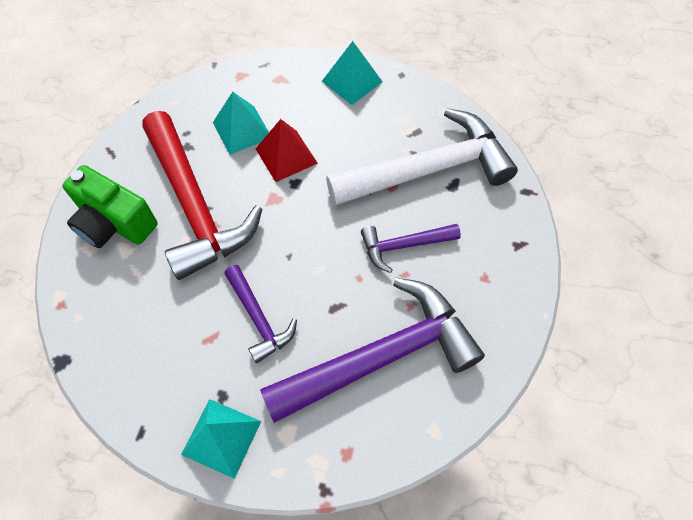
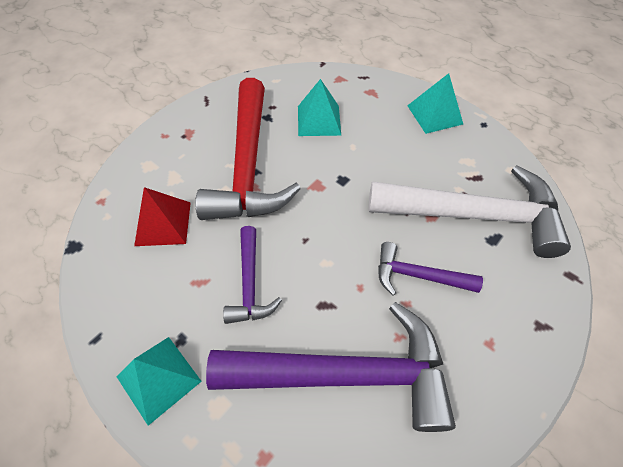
camera: 25 degrees right, 5 degrees down
green camera [63,165,158,248] -> none
red pyramid [256,119,318,182] -> red pyramid moved to [134,187,191,246]

